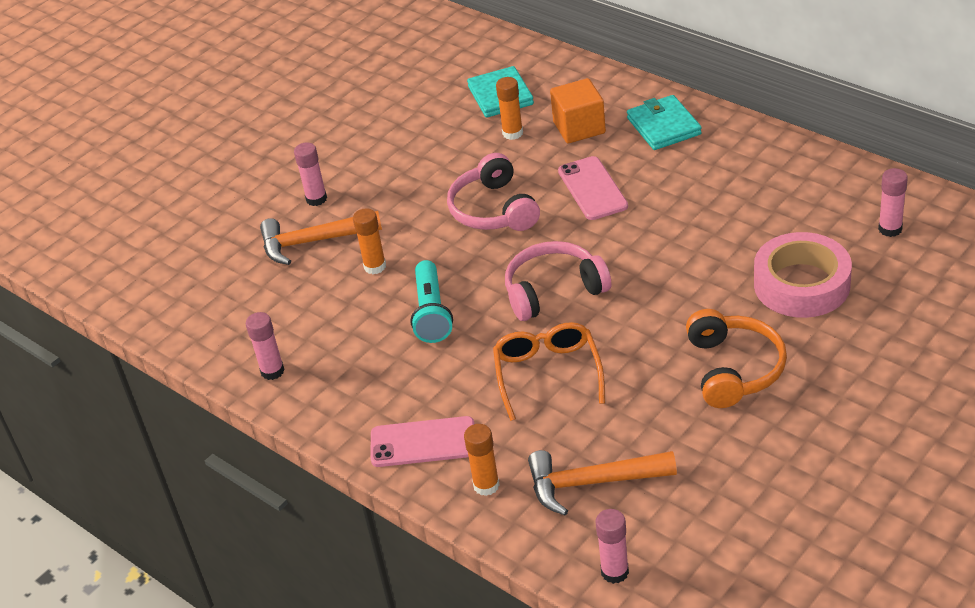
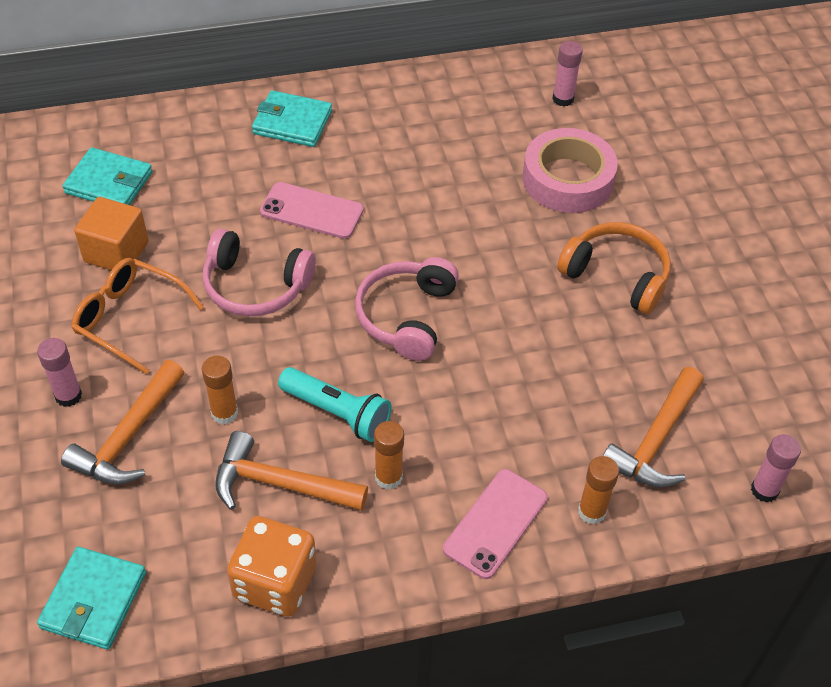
camera: 60 degrees left, 10 degrees up
pink glue stick [246,312,285,380] -> orange dice [227,516,316,617]
orange glasses [493,322,605,421] -> orange glasses moved to [72,258,204,374]
orange glue stick [496,77,523,140] -> orange glue stick moved to [374,421,404,490]
orange cube [550,78,606,143] -> orange cube moved to [74,197,149,270]
none -> turquoise wallet [37,547,146,649]
none -> orange hammer [215,431,368,511]

